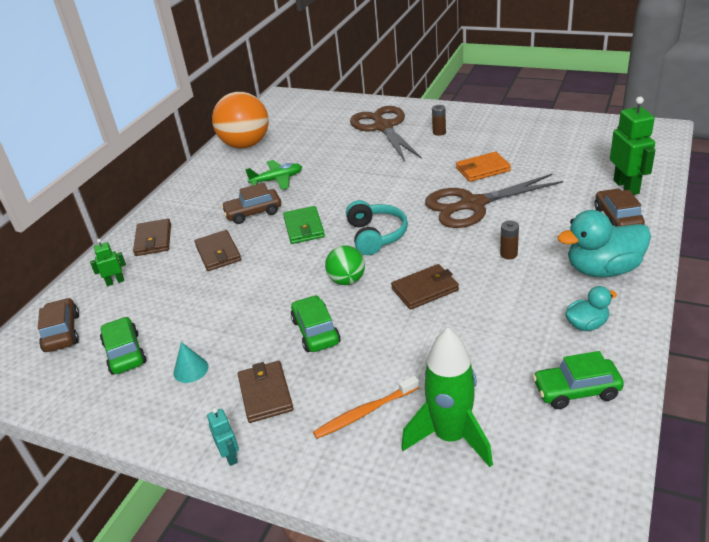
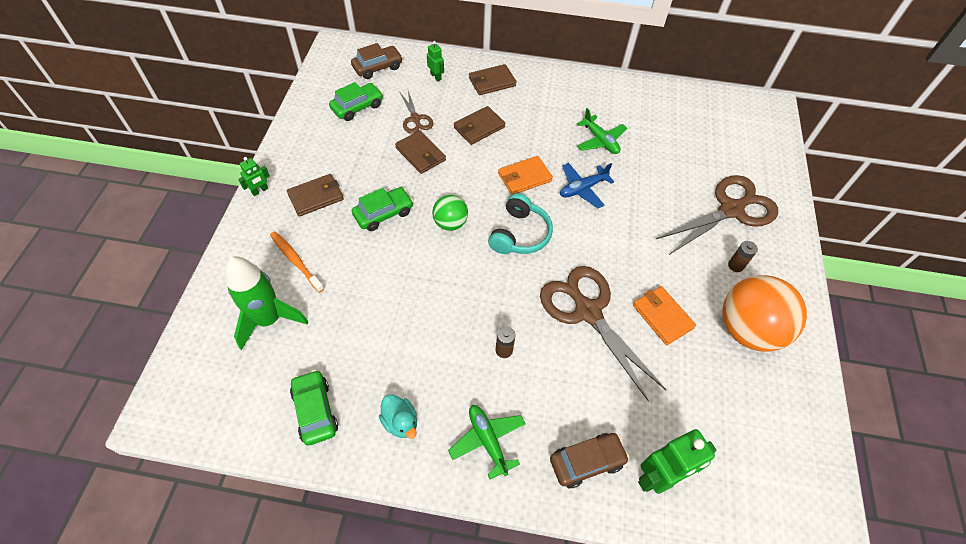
camera: 70 degrees right, 20 degrees up
turquoise cone [173,342,208,383] -> none
turquoise robot [207,408,239,466] -> green robot [238,157,270,196]
orange ball [212,92,269,148] -> orange ball moved to [722,275,807,352]
brown car [221,183,281,224] -> none
green wallet [283,206,325,244] -> orange wallet [498,156,553,195]
turquoise headphones [346,200,408,255] -> turquoise headphones turned 45 degrees counterclockwise [488,193,553,254]
brown wallet [391,264,459,310] -> brown wallet moved to [395,130,446,174]
turquoise duck [557,210,651,277] -> green plane [448,405,526,480]
none -> brown scissors [399,91,433,133]
none -> blue plane [560,163,614,208]

